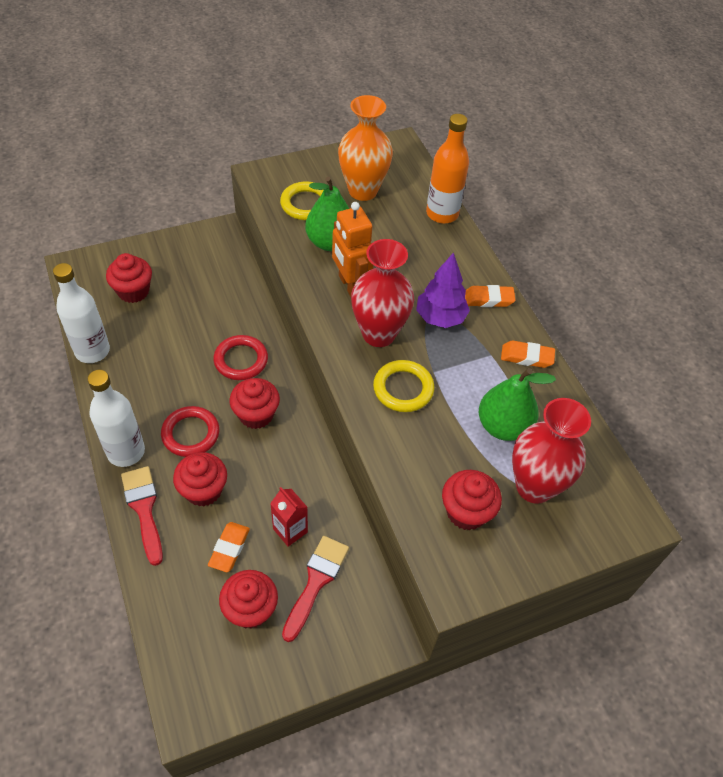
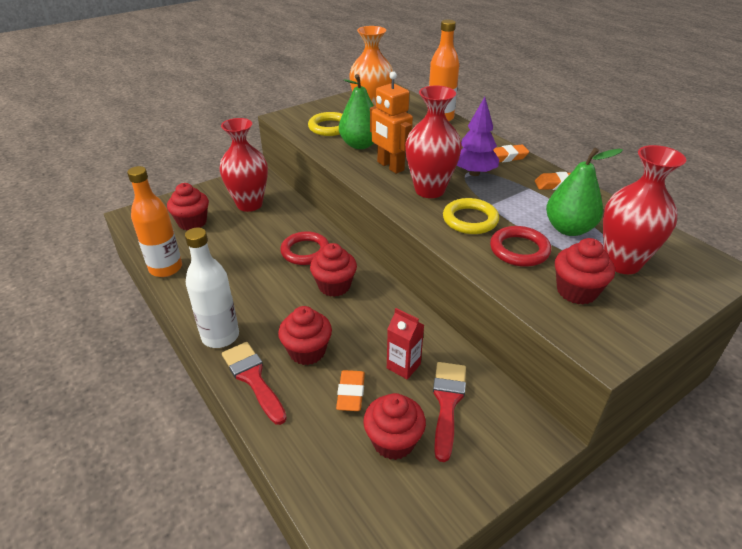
camera: 10 degrees left, 15 degrees down
white bottle [53,263,110,363] -> orange bottle [127,166,182,277]
red ring [161,406,219,457] -> red ring moved to [490,226,551,267]
none -> red vase [219,118,268,212]

